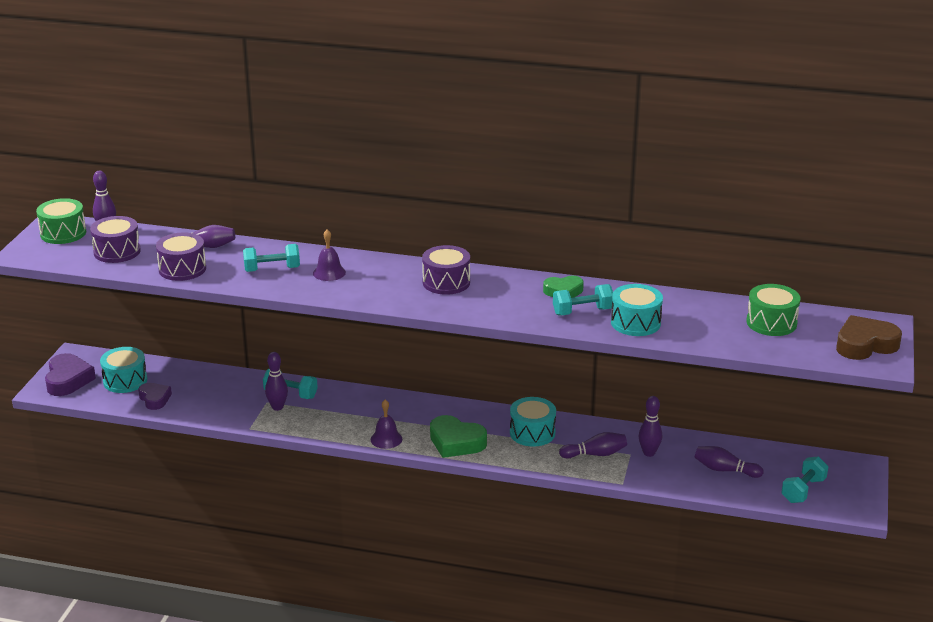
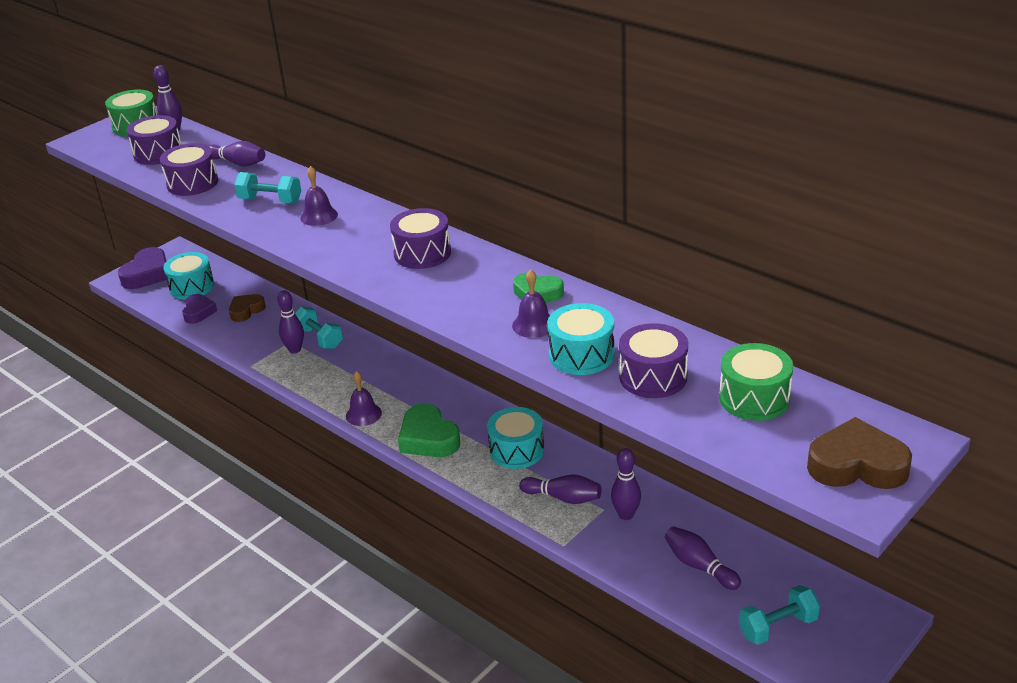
camera: 30 degrees right, 5 degrees up
turquoise dumbbell [553,284,614,315] -> purple bell [512,269,550,338]
none -> brown heart [229,294,266,322]
none -> purple drum [619,323,688,398]

